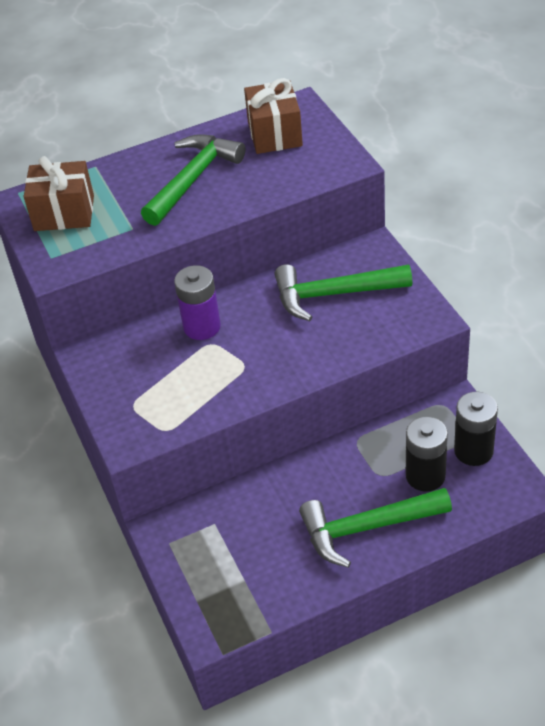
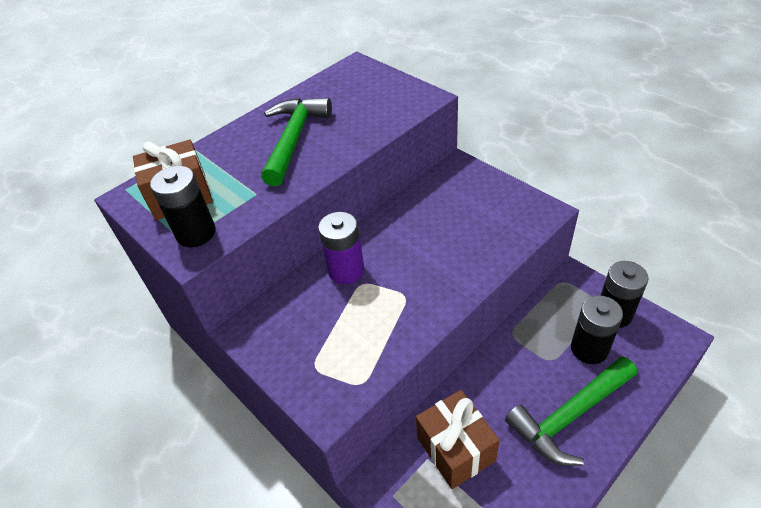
camera: 20 degrees left, 0 degrees up
brown gift [244,78,303,154] -> brown gift moved to [416,390,500,489]
green hammer [274,264,412,321] -> none
none -> black battery [150,166,216,247]

